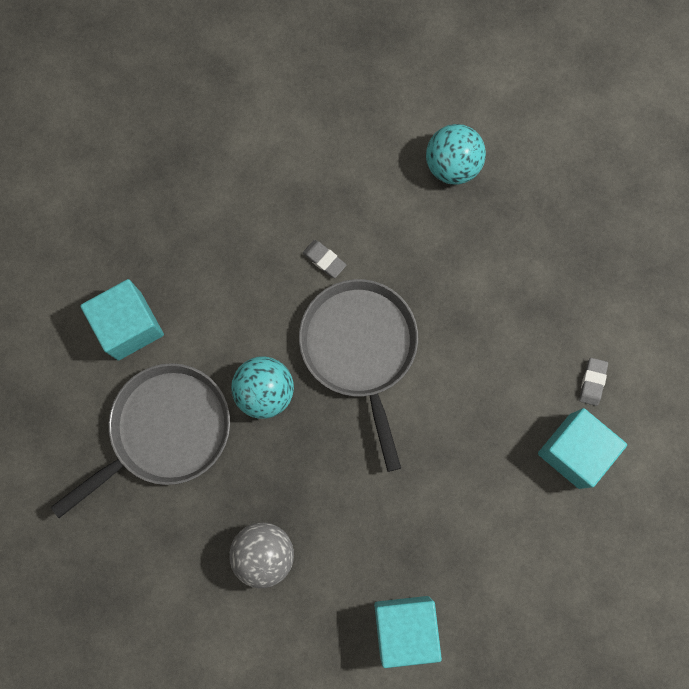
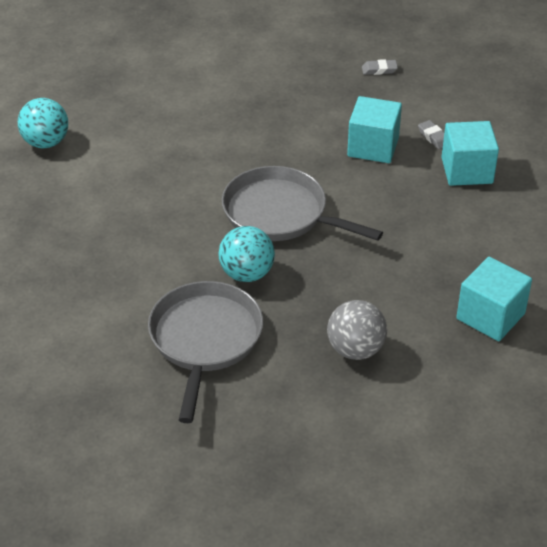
camera: 45 degrees left, 35 degrees down
turquoise cube [80,279,164,360] -> turquoise cube moved to [347,96,402,163]
grey eraser [303,240,346,278] -> grey eraser moved to [362,59,398,75]
turquoise ball [426,124,486,185] -> turquoise ball moved to [18,98,68,148]

